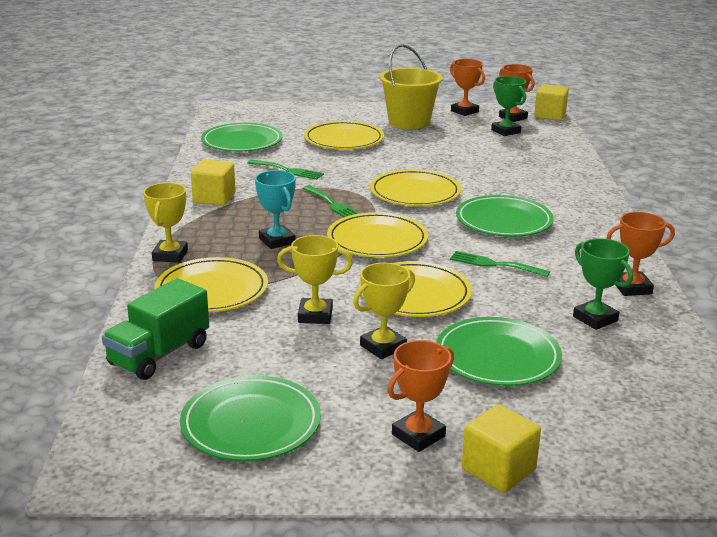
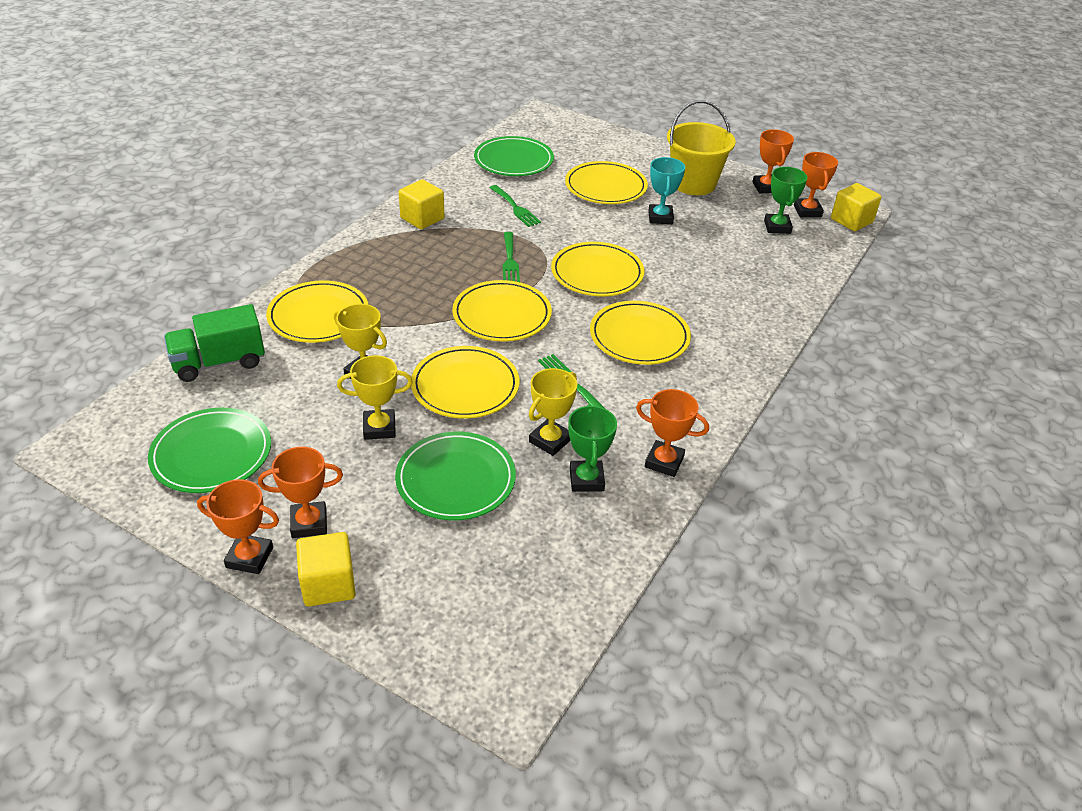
camera: 30 degrees right, 15 degrees up
yellow trophy [143,183,188,263] -> yellow trophy moved to [529,368,577,456]
turquoise trophy [255,170,296,249] -> turquoise trophy moved to [648,157,685,224]
green plate [456,195,554,237] -> yellow plate [590,301,691,365]
none -> orange trophy [197,479,279,574]

